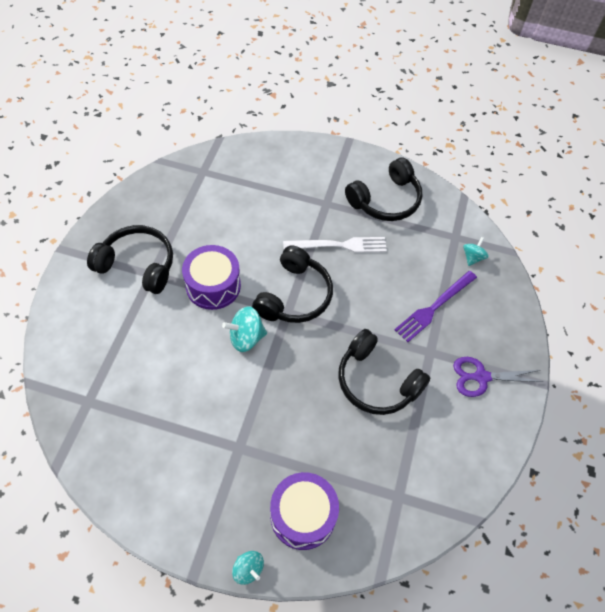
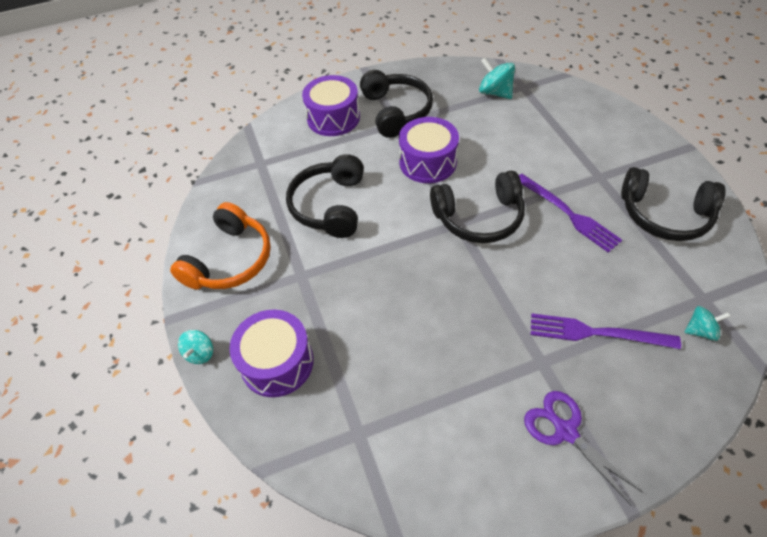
camera: 60 degrees right, 5 degrees down
turquoise spinning top [222,306,267,352] -> turquoise spinning top moved to [479,57,515,99]
white fork [283,237,387,253] -> purple fork [519,174,622,253]
black headphones [338,329,430,415] -> black headphones moved to [286,154,364,238]
none -> orange headphones [170,202,271,290]
none -> purple drum [302,75,360,136]

